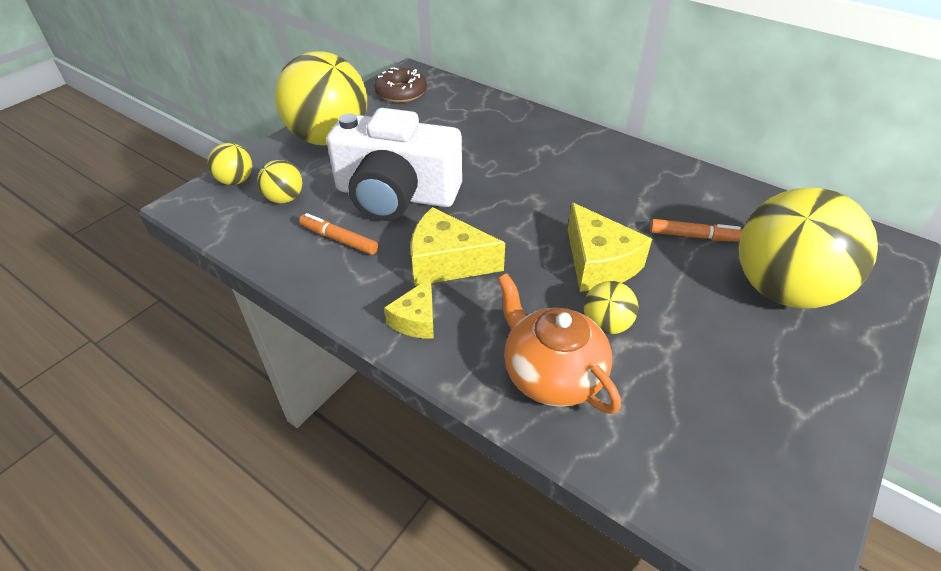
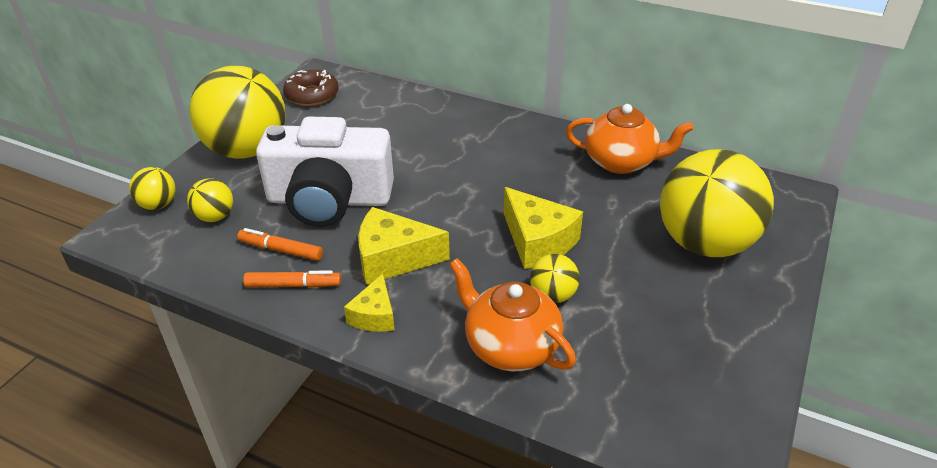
camera: 10 degrees left, 5 degrees down
orange marker [650,219,742,242] -> orange marker moved to [243,271,341,288]
none -> orange teapot [566,104,694,174]

